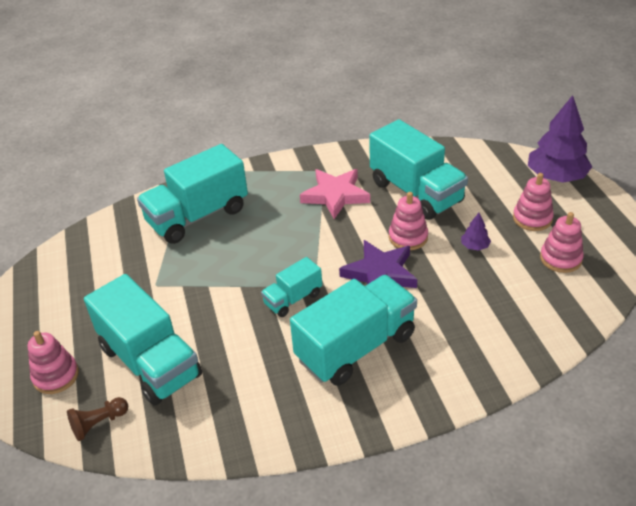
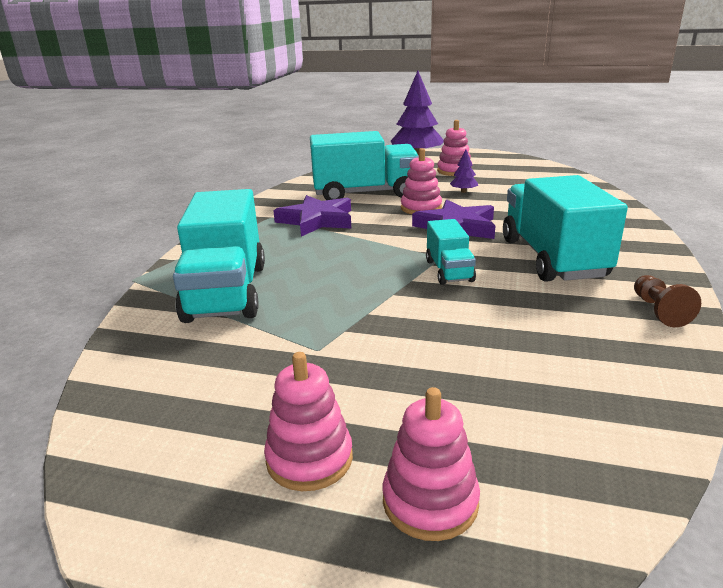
camera: 60 degrees left, 15 degrees down
brown pawn [67,397,128,441] -> brown pawn moved to [634,275,701,327]
turquoise truck [84,274,202,406] -> none
pink star [300,169,370,219] -> purple star [273,195,351,237]
pink stacking toy [540,212,584,273] -> pink stacking toy moved to [264,352,353,491]

